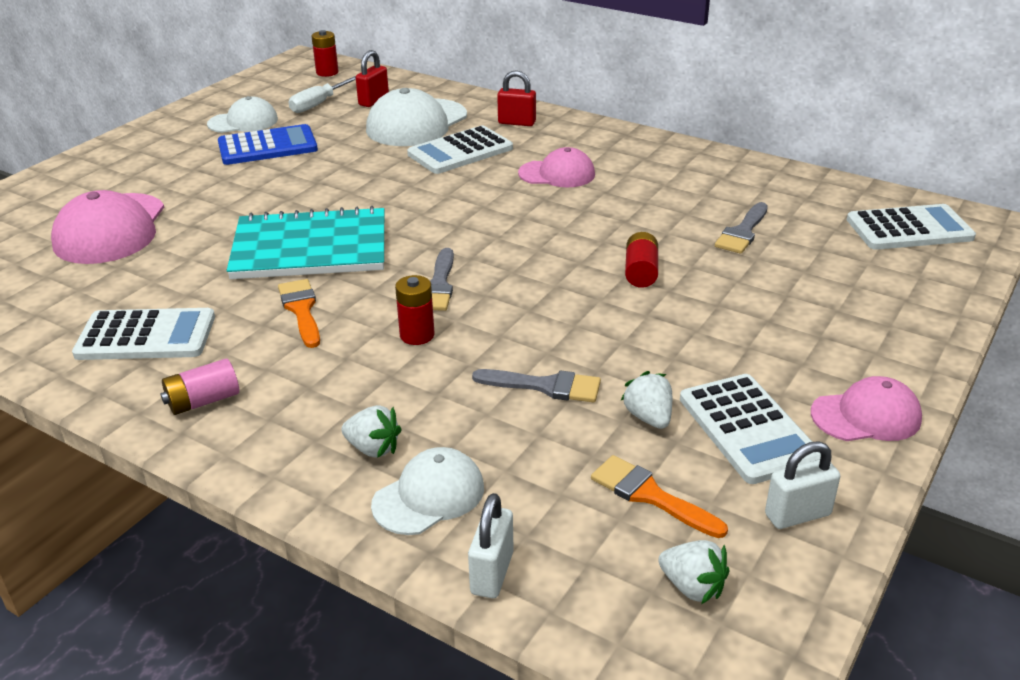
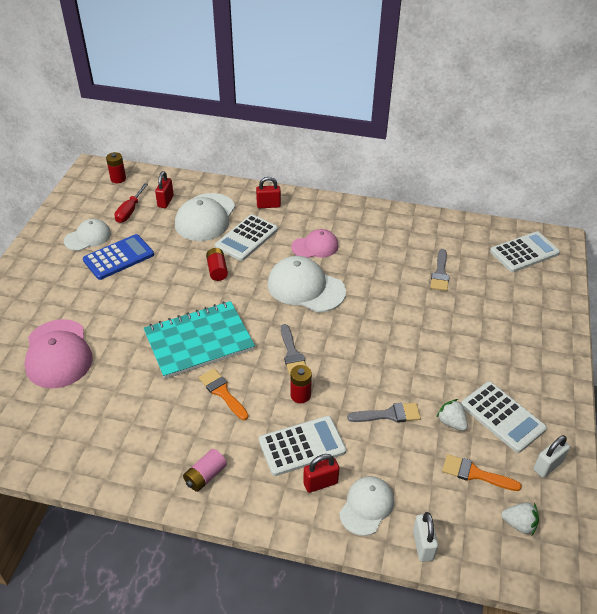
camera: 20 degrees left, 10 degrees up
white calculator [72,308,215,360] -> white calculator moved to [259,416,346,476]
white screwdriver [289,76,356,113] -> red screwdriver [114,183,148,223]
white strawberry [341,405,402,458] -> red padlock [303,454,339,493]
red battery [625,232,658,288] -> red battery moved to [206,248,228,281]
pink cap [811,376,922,441] -> none
none -> white cap [267,256,346,312]

